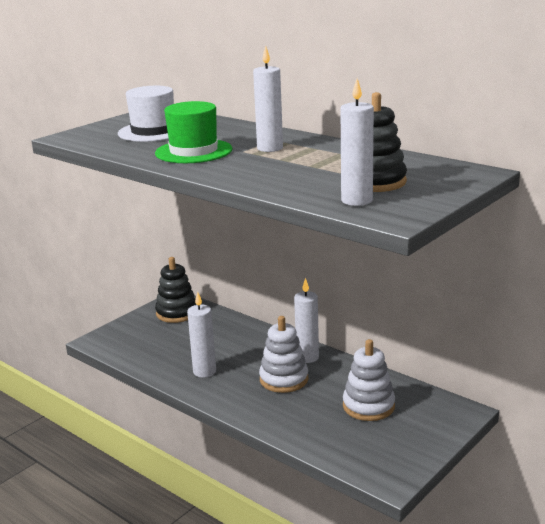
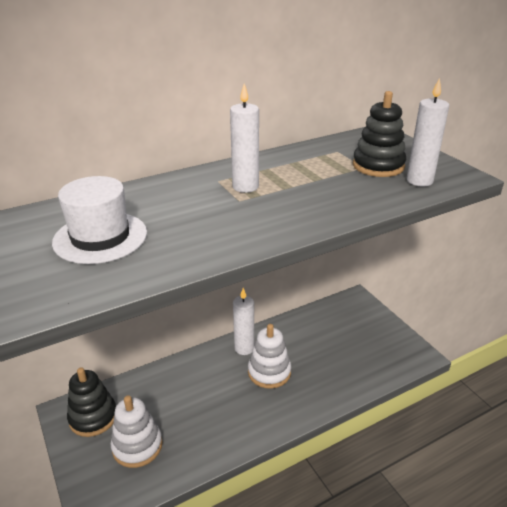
camera: 70 degrees left, 10 degrees up
green hat [155,101,232,163] -> none
white candle [187,292,216,378] -> none
white stacking toy [343,339,395,421] -> white stacking toy moved to [111,395,163,468]

